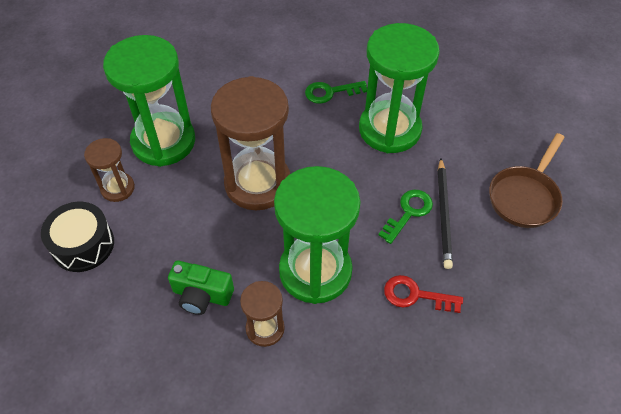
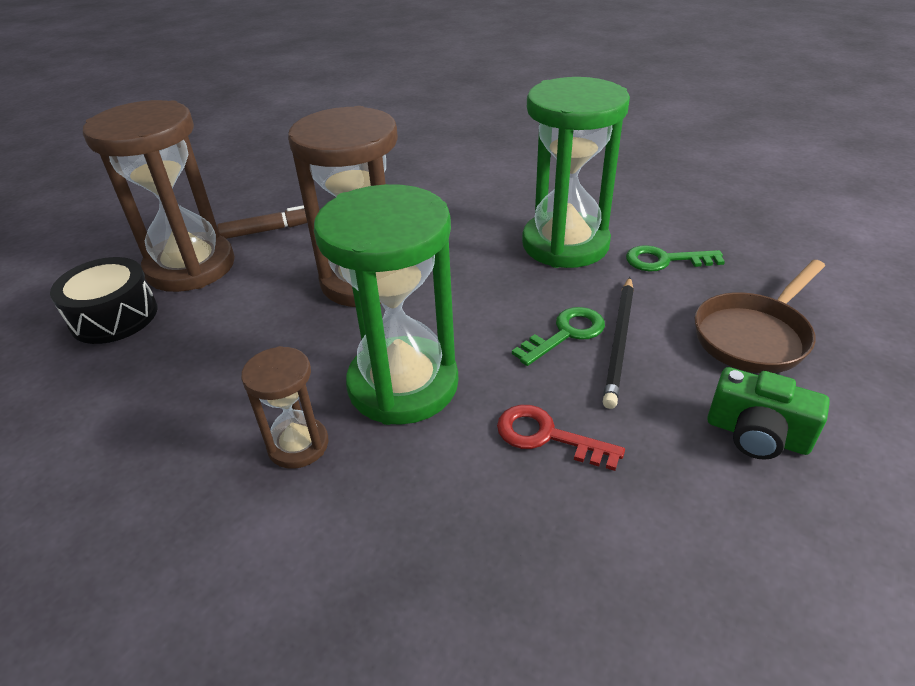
camera: 15 degrees right, 15 degrees down
brown hourglass [84,138,135,202] -> brown hourglass [83,100,235,292], size x1.99
green hourglass [103,35,195,167] -> brown marker [217,205,307,239]
green camera [168,260,234,315] -> green camera moved to [707,367,830,460]
green key [305,81,367,104] -> green key moved to [626,245,725,271]

